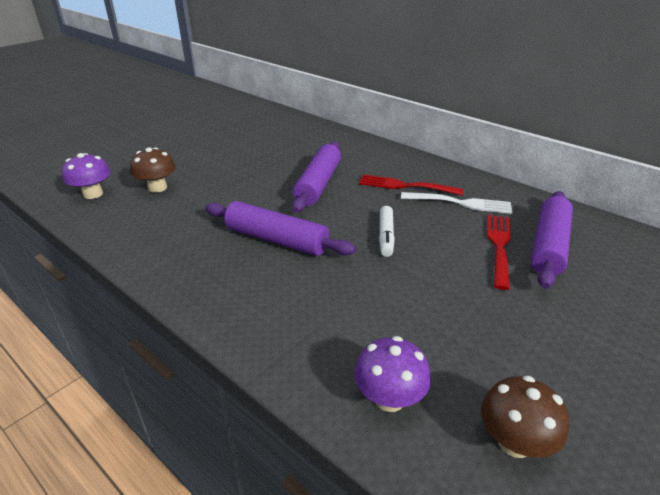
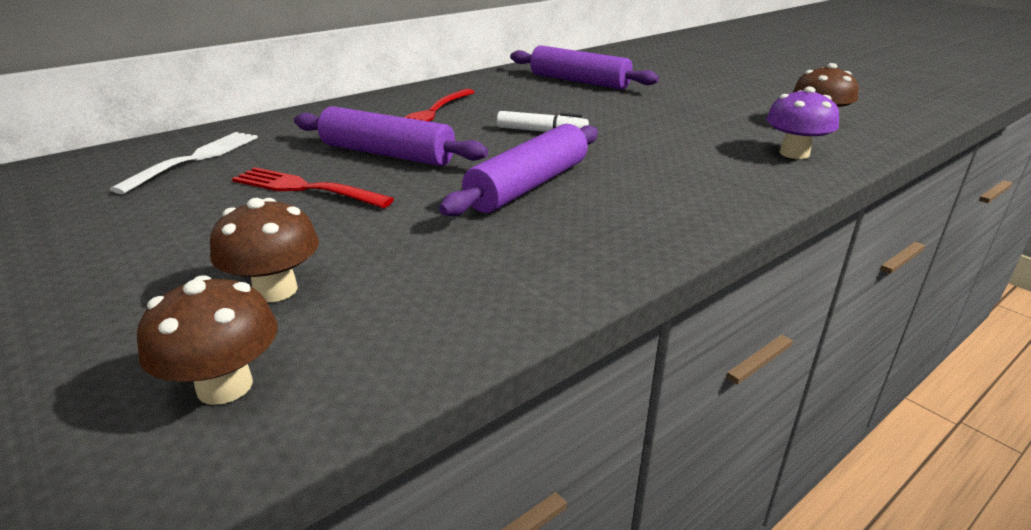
camera: 80 degrees left, 5 degrees down
purple mushroom [62,153,111,199] -> brown mushroom [137,275,278,405]
white fork [401,192,512,214] -> white fork moved to [110,132,258,194]
red fork [488,215,511,290] -> red fork moved to [232,167,394,208]

